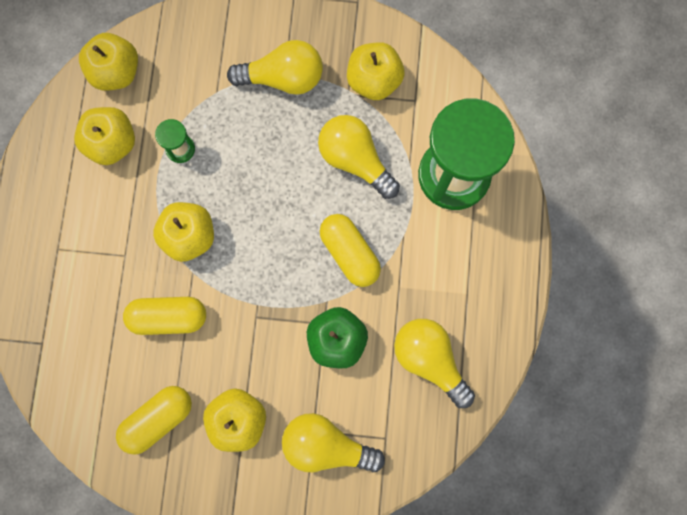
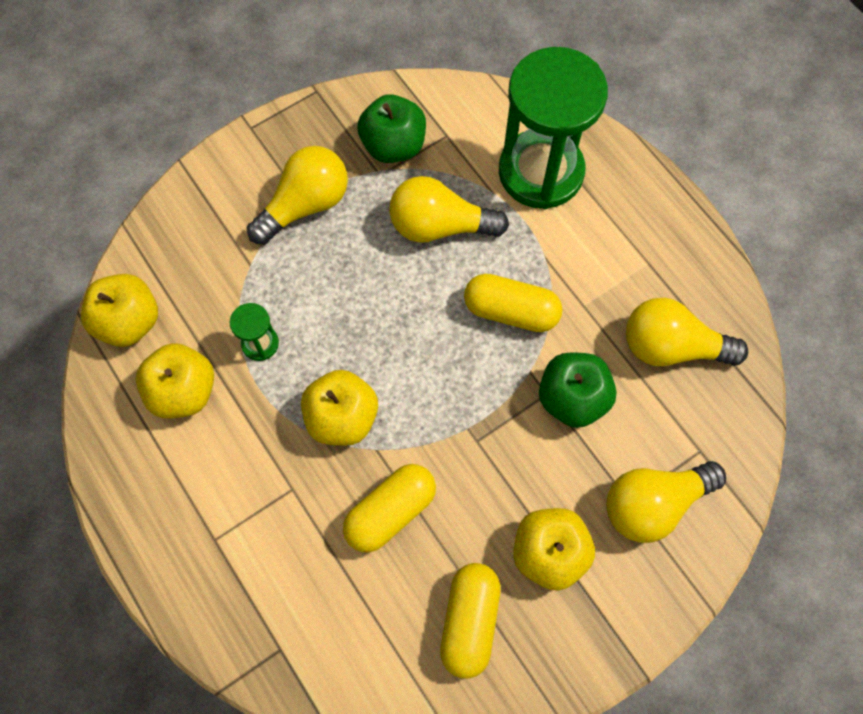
camera: 40 degrees left, 10 degrees down
yellow apple [347,42,404,100] -> green apple [357,94,426,163]

